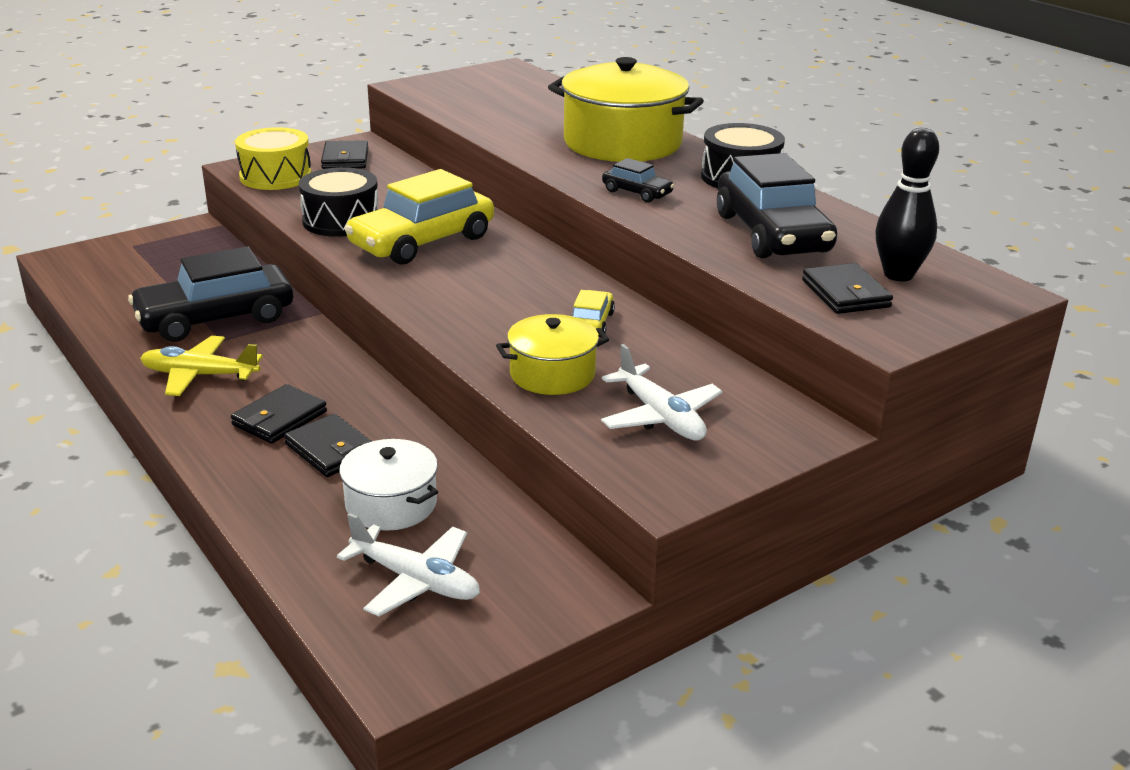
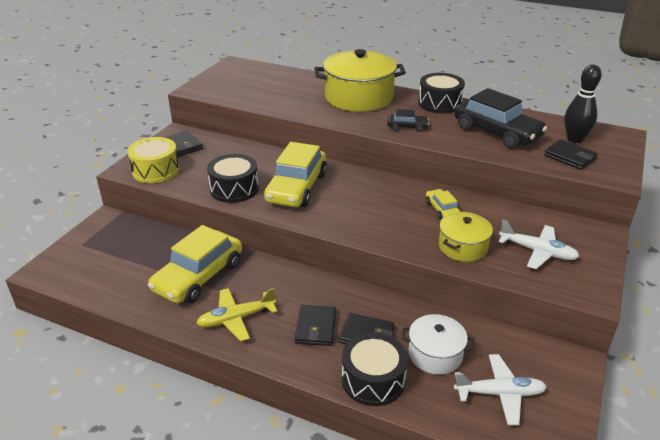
camera: 30 degrees left, 5 degrees up
black car [128,246,293,342] -> yellow car [148,225,242,303]
none -> black drum [342,332,408,406]

